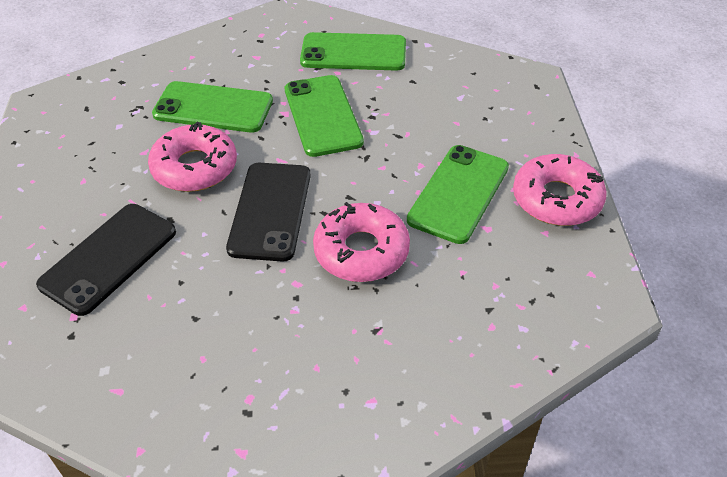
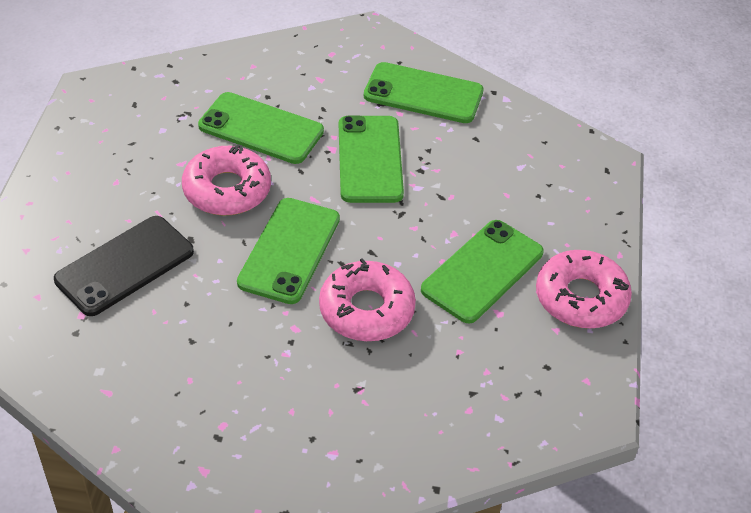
camera: 10 degrees right, 0 degrees up
black phone [226,163,311,261] -> green phone [237,198,340,304]

